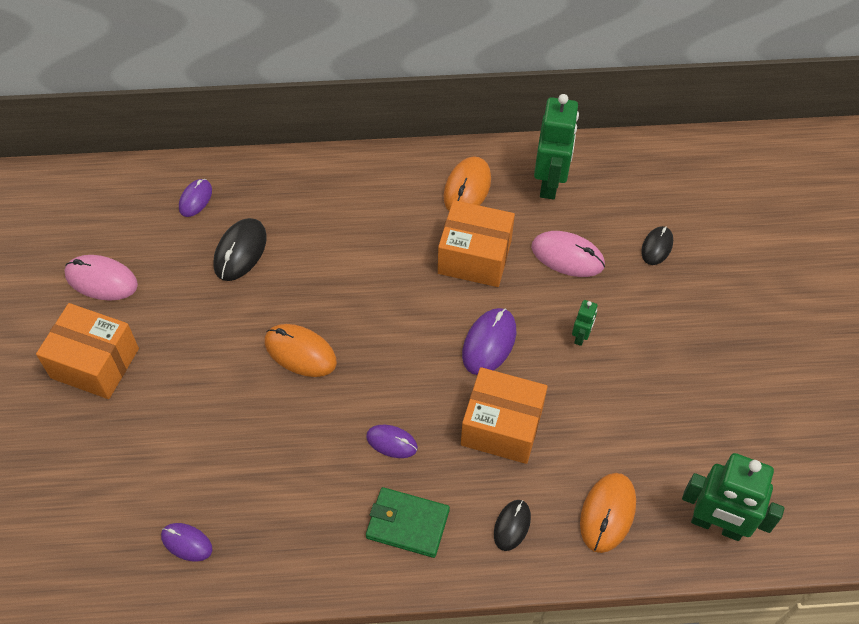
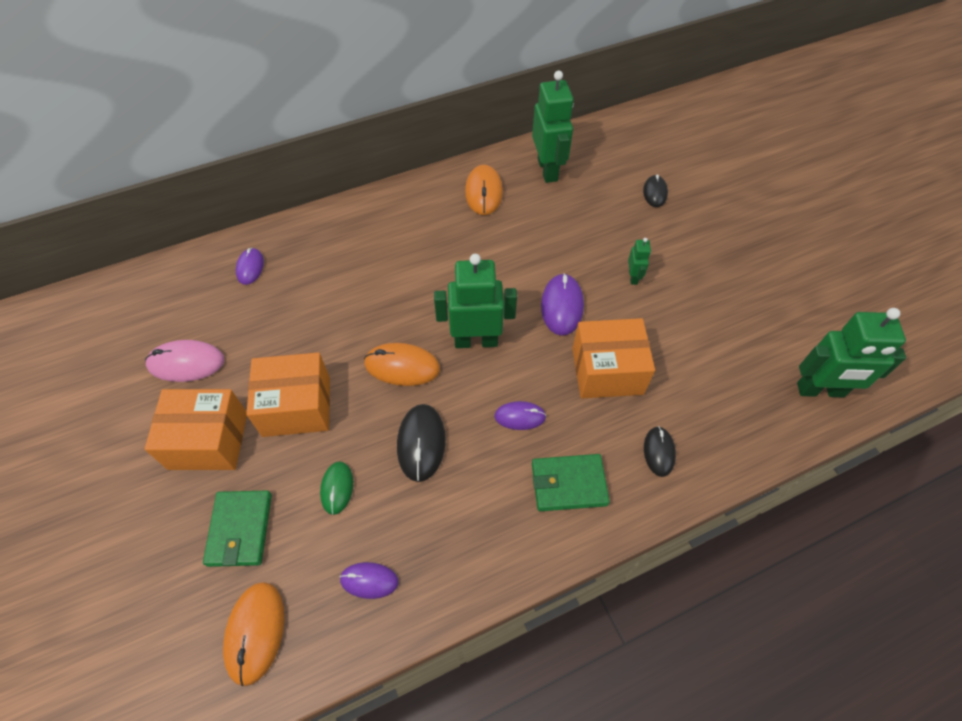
camera: 20 degrees left, 0 degrees up
black mouse [213,218,267,281] -> black mouse moved to [397,404,446,482]
orange box [438,200,515,287] -> orange box moved to [246,352,330,437]
pink mouse [531,231,605,277] -> none
orange mouse [580,473,636,553] -> orange mouse moved to [223,582,284,686]
none -> green wallet [203,491,272,567]
none -> green mouse [320,461,353,515]
none -> green robot [434,254,517,348]

